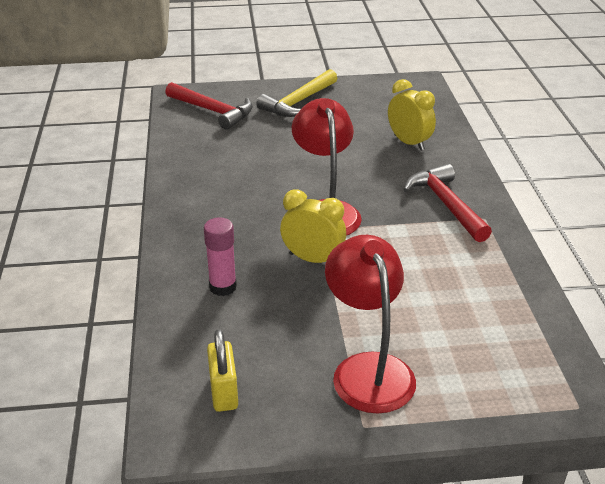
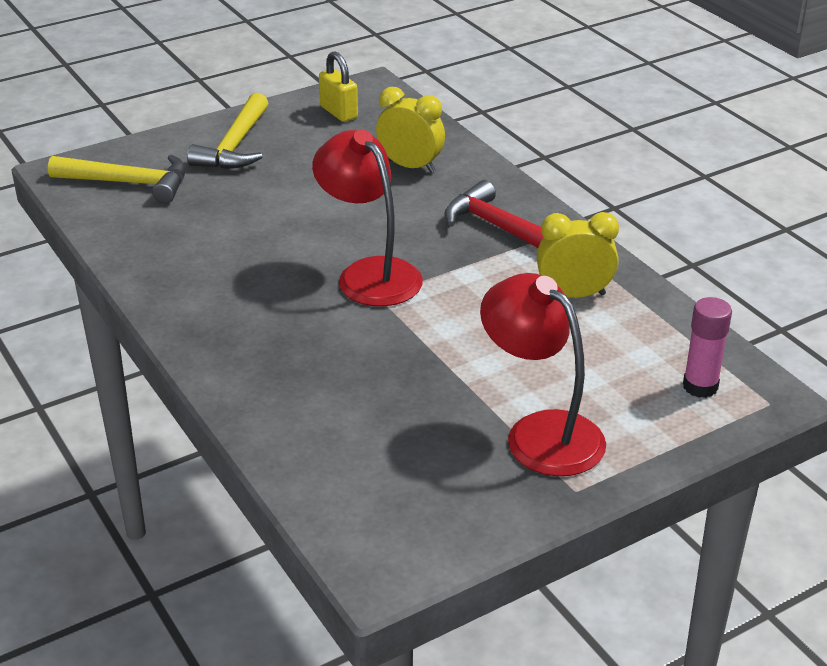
camera: 25 degrees left, 0 degrees up
red hammer [165,82,253,130] -> yellow hammer [48,155,186,203]
pink glue stick [204,217,237,296] -> pink glue stick moved to [683,297,732,398]
yellow padlock [207,329,238,412] -> yellow padlock moved to [319,51,358,122]
yellow clock [280,189,346,263] -> yellow clock moved to [537,212,619,298]

